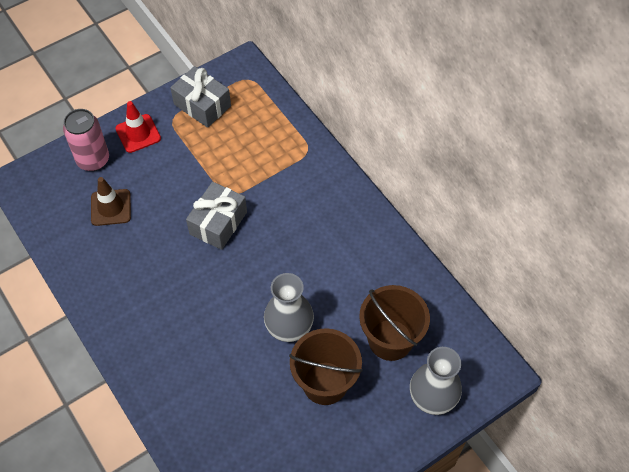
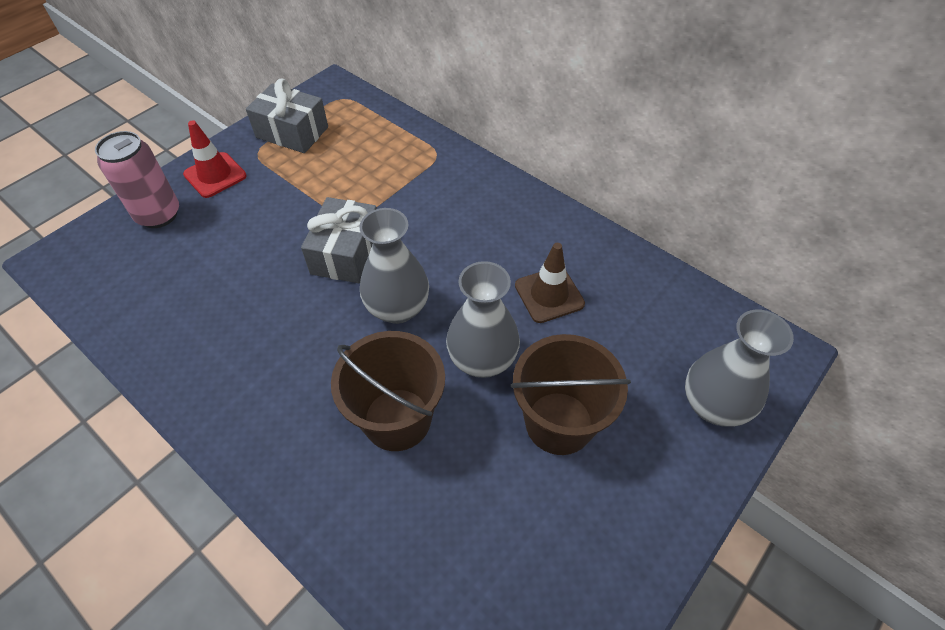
camera: 15 degrees left, 5 degrees down
brown traffic cone [91,177,131,226] -> brown traffic cone moved to [515,243,585,323]
brown bucket [359,285,430,361] -> brown bucket moved to [331,331,445,451]
none -> grey vase [359,208,429,324]

